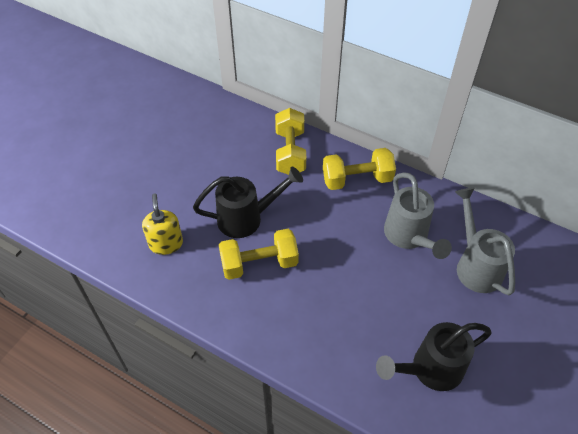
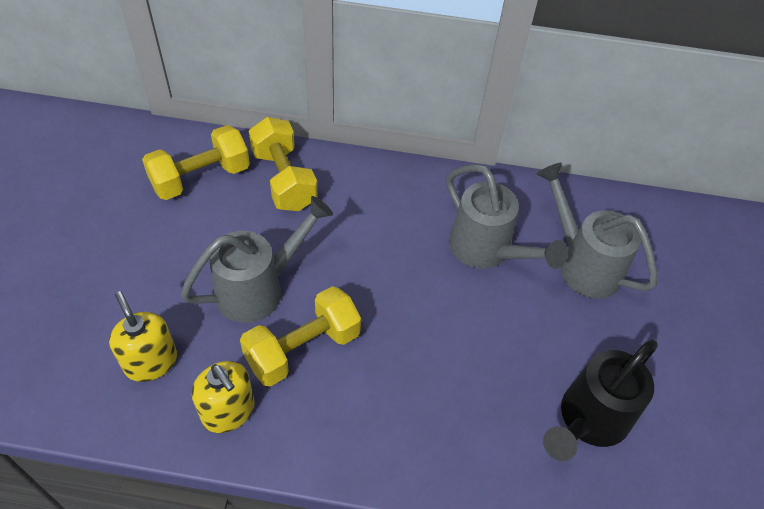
camera: 25 degrees left, 0 degrees up
black watering can [193,167,303,238] -> grey watering can [181,196,333,323]
yellow dumbbell [323,148,396,190] -> yellow dumbbell moved to [142,125,250,200]
none -> yellow soap dispenser [192,361,255,433]

